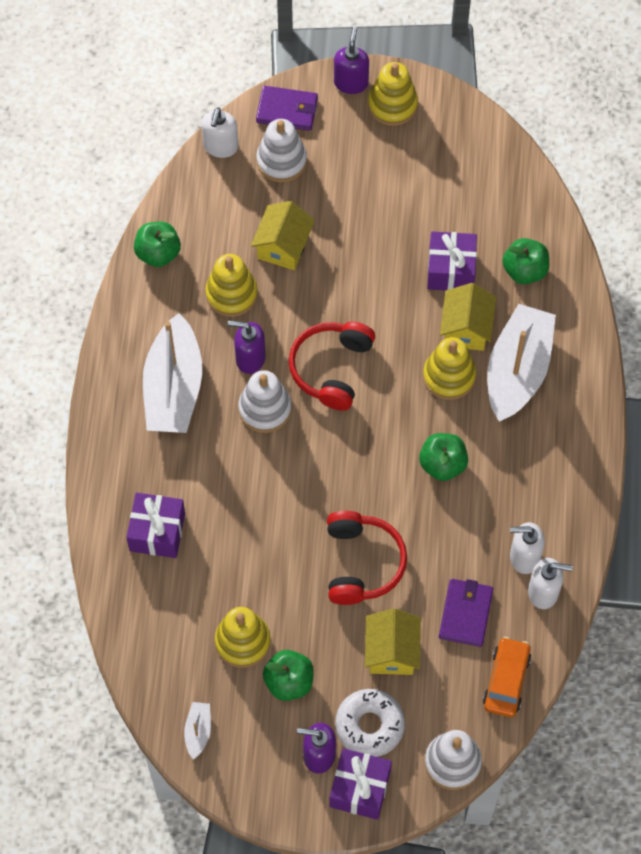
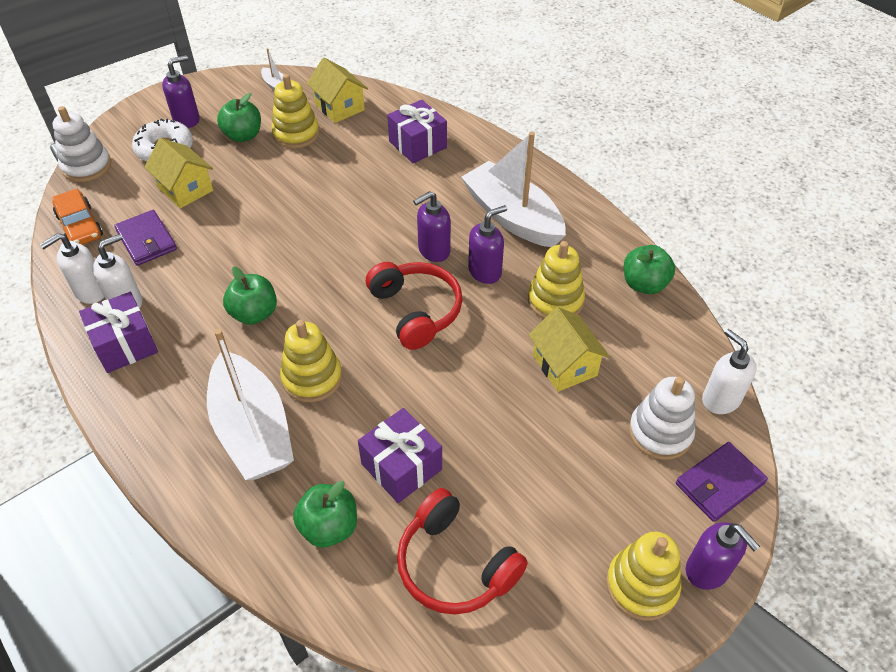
camera: 135 degrees right, 15 degrees down
white stacking toy [238,370,291,433] -> purple soap dispenser [413,191,451,262]
red headphones [327,511,407,605] -> red headphones moved to [397,488,528,615]
purple gift [329,748,392,820] -> purple gift moved to [79,292,158,373]
yellow house [440,283,496,351] -> yellow house moved to [307,58,368,123]

